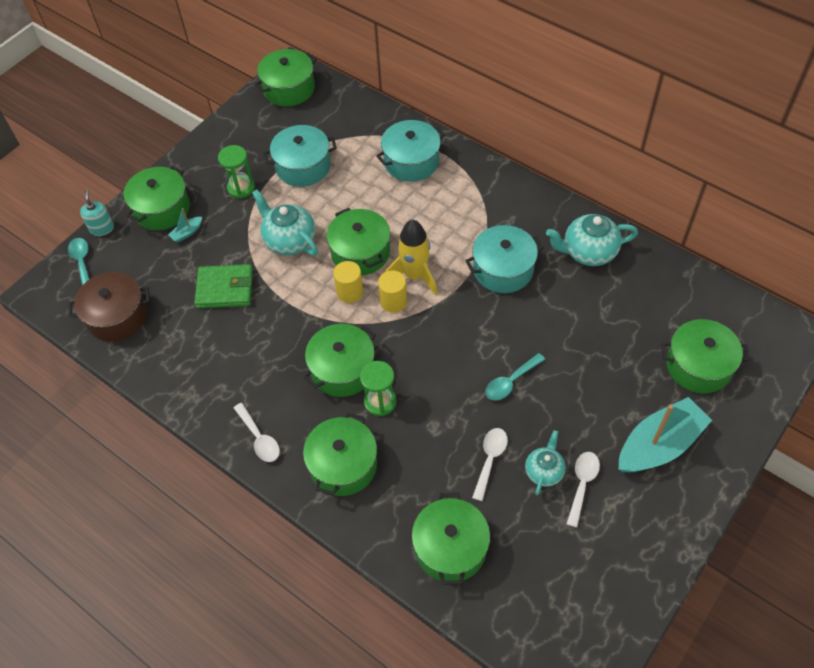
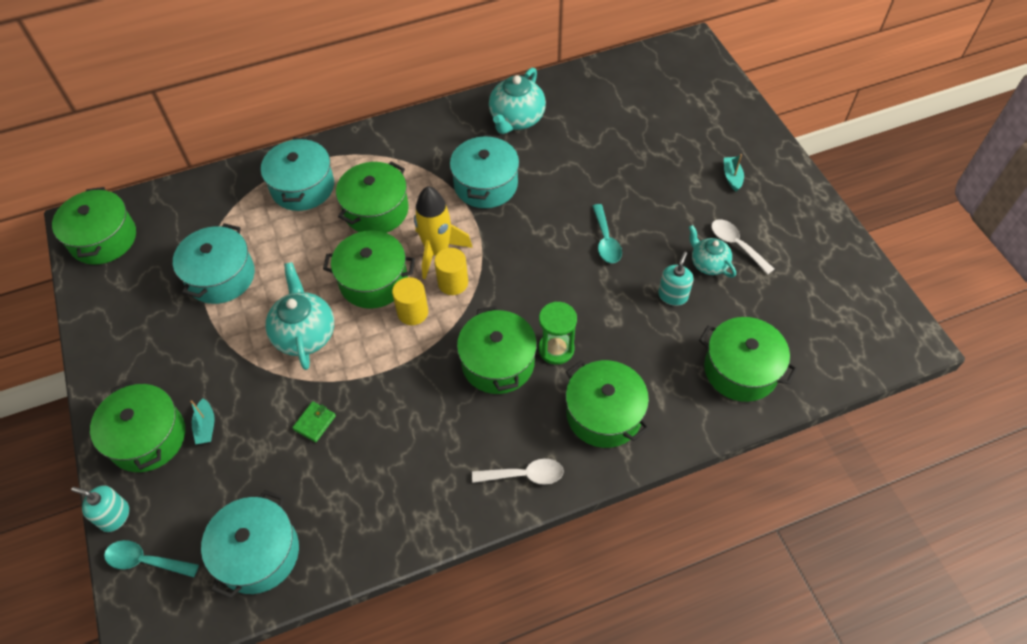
camera: 60 degrees left, 0 degrees up
brown pot [69,272,150,341] -> turquoise pot [201,490,299,599]
green wallet [194,264,253,308] -> green wallet [292,401,336,442], size x0.50
green hourglass [218,145,255,198] -> none
turquoise teapot [252,189,318,256] -> turquoise teapot turned 90 degrees clockwise [266,262,334,370]
white spoon [472,428,508,501] -> turquoise soap dispenser [658,252,693,306]
turquoise boat [619,397,712,472] -> turquoise boat [724,154,744,191], size x0.41
green pot [661,319,750,393] -> green pot moved to [336,162,409,233]

